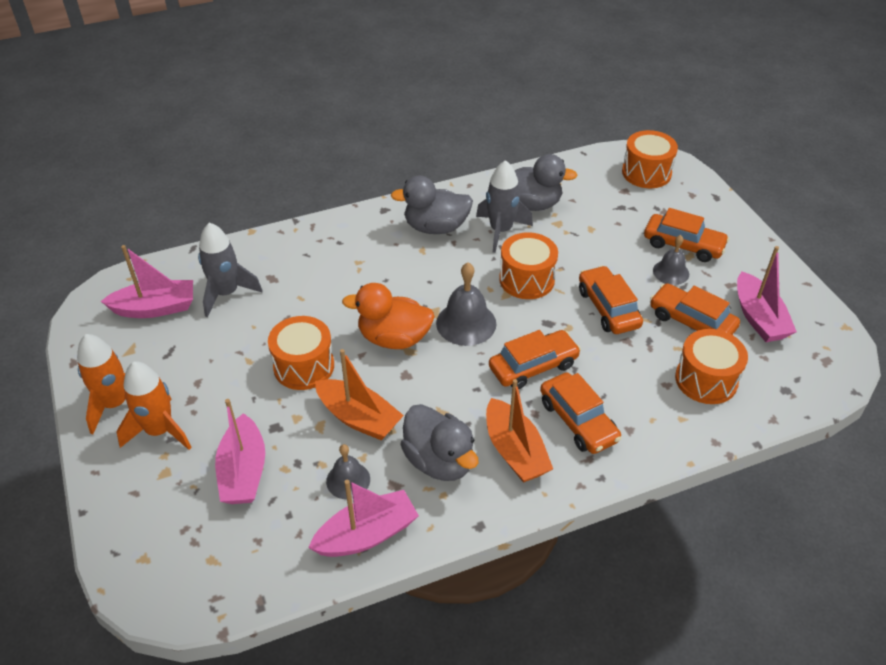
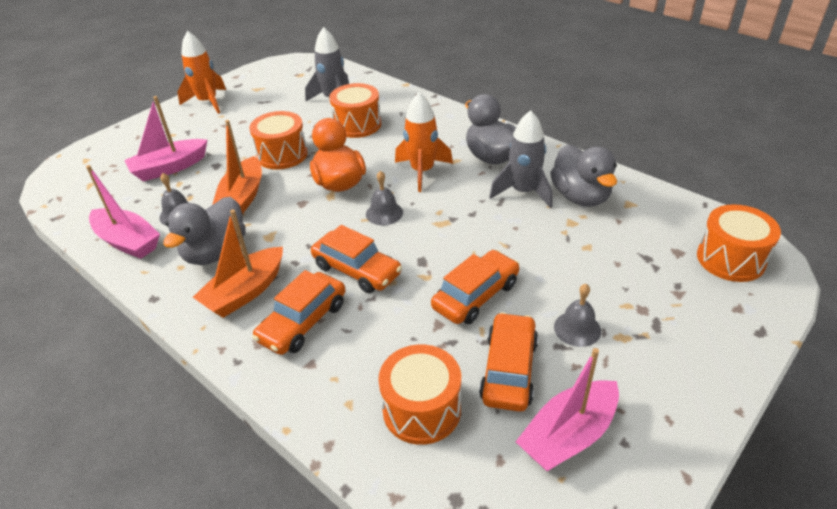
camera: 65 degrees right, 5 degrees down
pink boat [101,245,193,318] -> none
orange rocket [116,361,192,450] -> orange rocket moved to [395,92,453,192]
grey bell [436,263,496,346] -> grey bell [366,171,403,225], size x0.63
orange drum [499,232,558,299] -> orange drum moved to [329,83,381,138]
orange car [644,208,729,262] -> none

